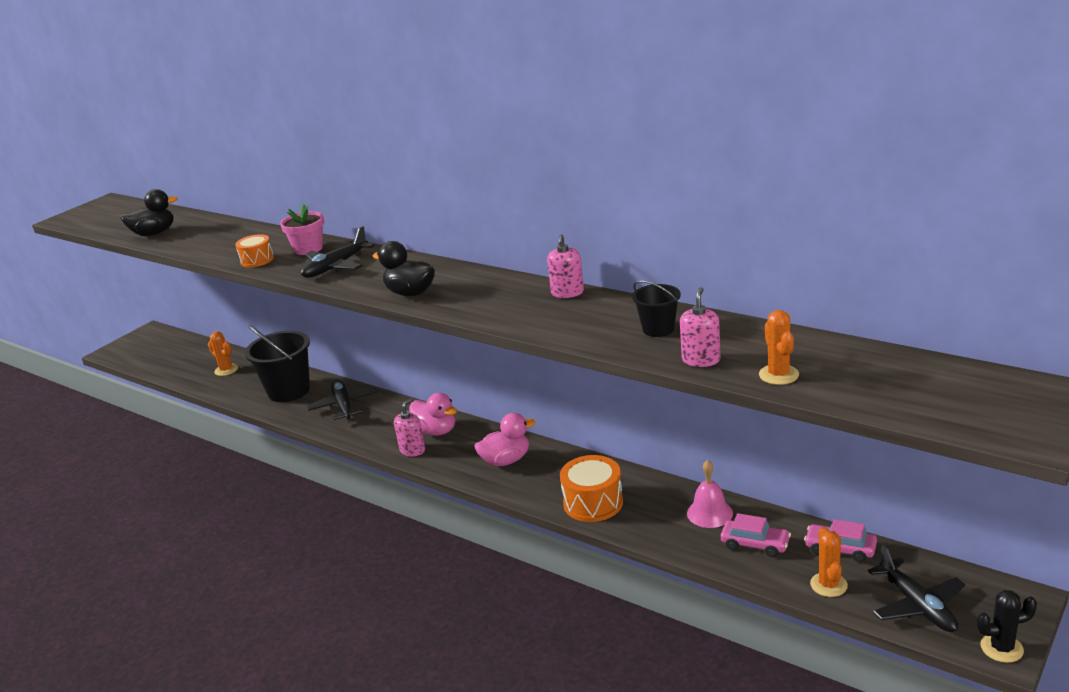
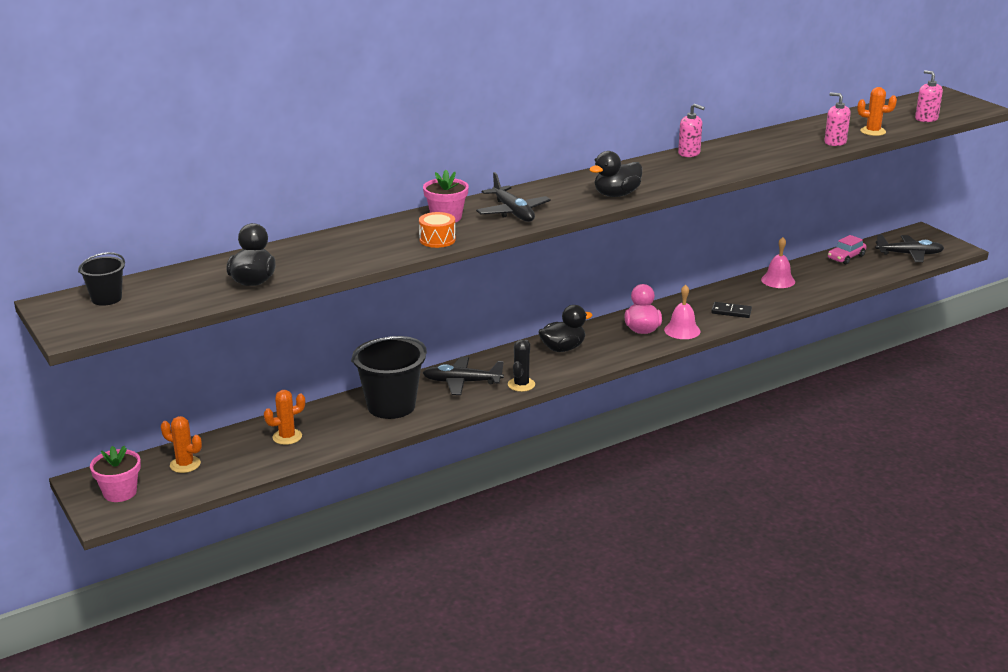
camera: 70 degrees left, 0 degrees up
pink soap dispenser [394,398,425,456] -> pink soap dispenser moved to [915,70,943,122]
pink duck [409,393,457,436] -> black duck [538,305,593,352]
orange drum [560,455,623,522] -> black domino [711,302,752,318]
black bucket [632,280,681,337] -> black bucket moved to [78,252,125,306]
pink car [721,513,791,557] -> none
orange cactus [810,527,848,597] -> orange cactus moved to [161,416,202,473]
black cactus [977,590,1037,663] -> black cactus moved to [508,340,535,392]
none -> pink flower pot [90,446,141,502]
none -> pink bell [664,284,700,339]

